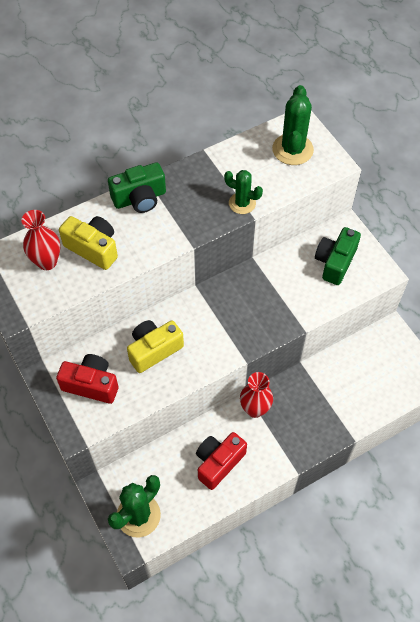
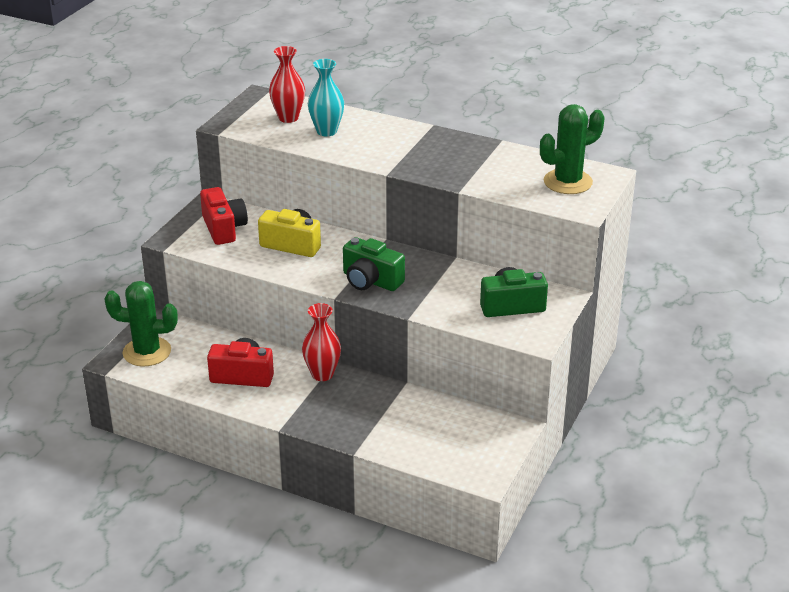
camera: 55 degrees right, 25 degrees down
yellow camera [59,216,118,270] -> turquoise vase [308,59,344,136]
green camera [108,162,166,213] -> green camera moved to [343,237,405,291]
green cactus [224,170,263,214] -> none

